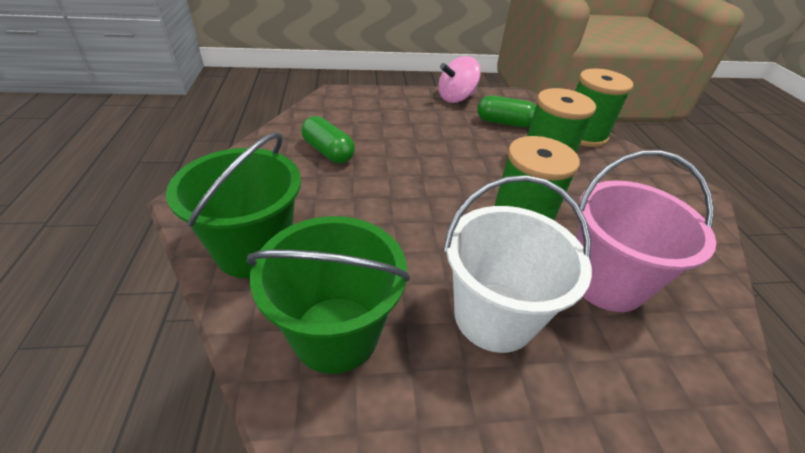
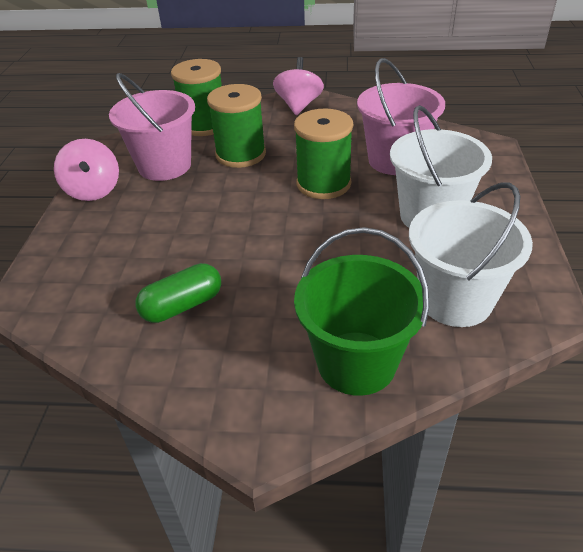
camera: 75 degrees left, 0 degrees up
green bucket [246,216,410,374] -> white bucket [409,182,533,327]
green capsule [477,95,536,127] -> pink bucket [109,73,195,181]
none -> pink spinning top [273,57,324,115]

